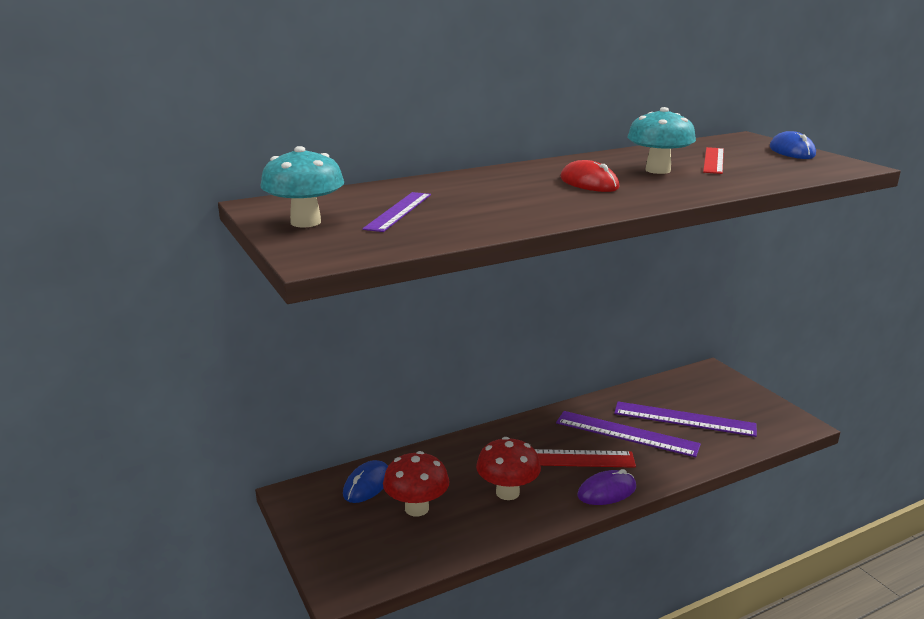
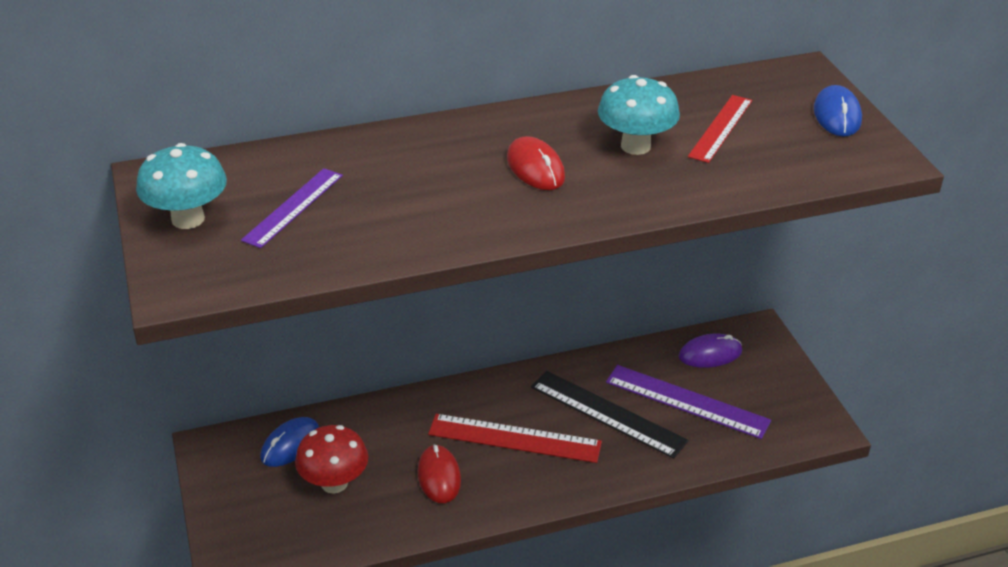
camera: 10 degrees right, 15 degrees up
red mushroom [476,437,541,500] -> red mouse [418,444,461,503]
purple ruler [556,411,701,457] -> black ruler [531,371,688,459]
purple mouse [577,469,636,505] -> purple mouse moved to [679,333,742,368]

